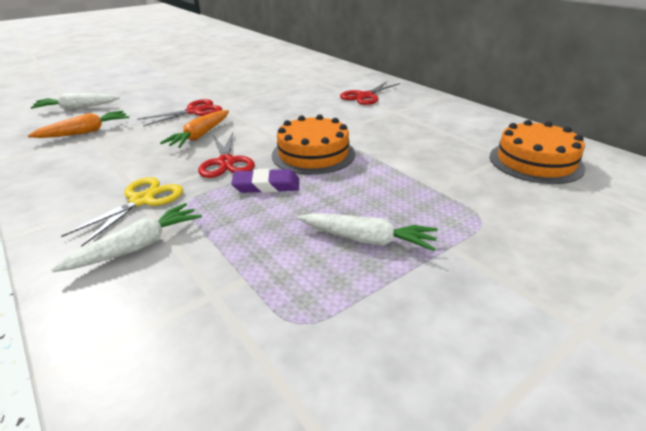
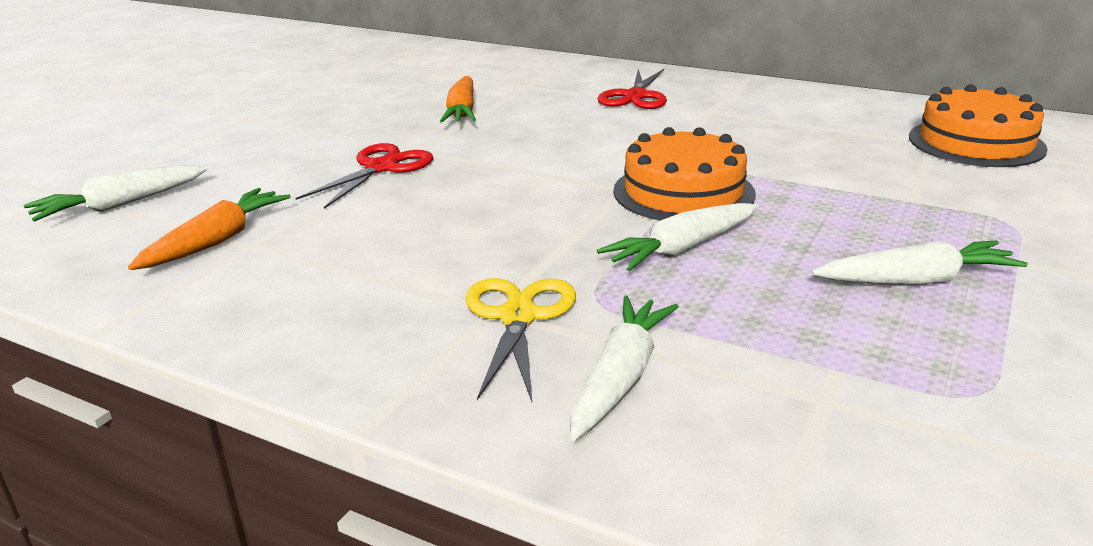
camera: 25 degrees left, 5 degrees down
orange carrot [160,110,229,148] -> orange carrot moved to [440,76,476,122]
red scissors [198,132,255,178] -> none
purple eraser [231,169,299,193] -> white carrot [597,203,758,271]

